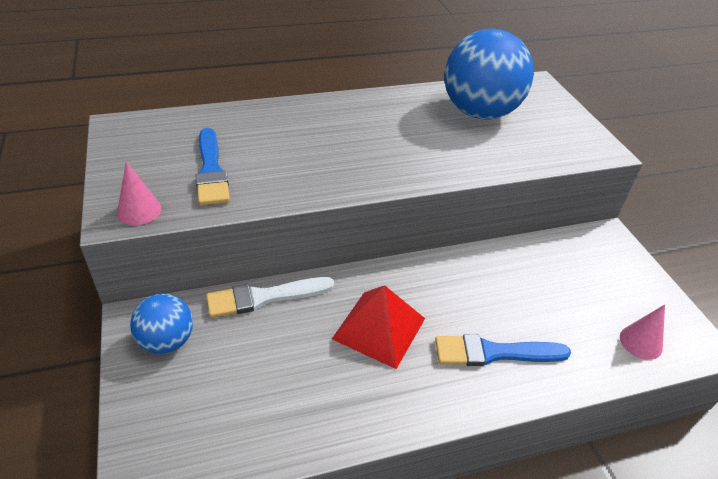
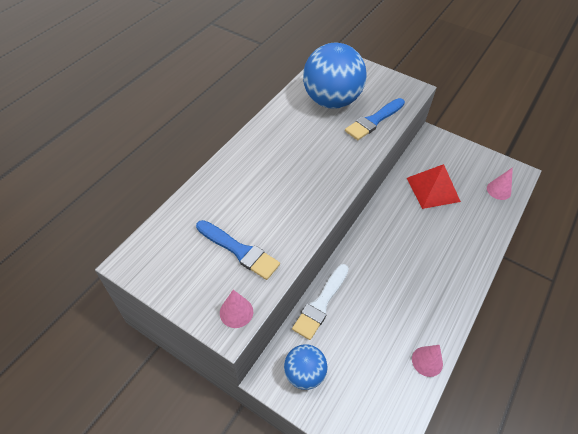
camera: 40 degrees left, 10 degrees up
red pyramid [332,285,425,369] -> red pyramid moved to [407,164,461,209]
blue brush [435,334,571,366] -> blue brush moved to [345,98,405,140]
none -> pink cone [412,345,443,377]

